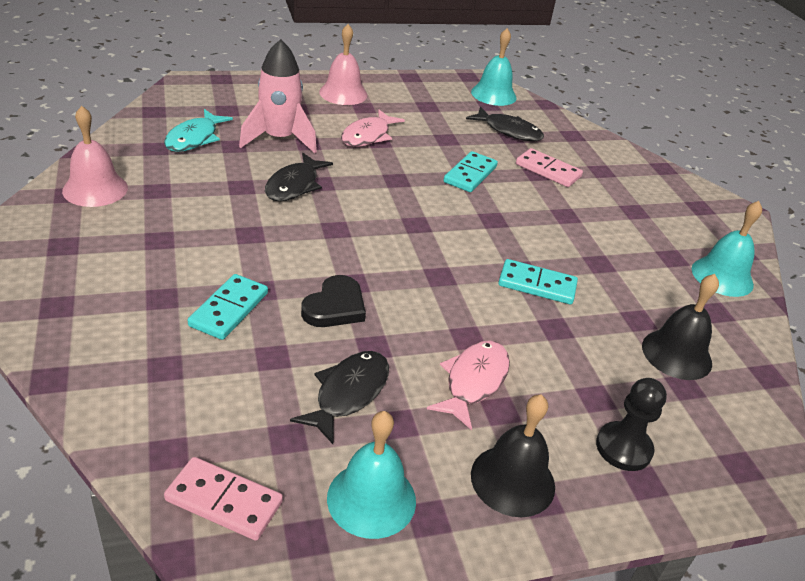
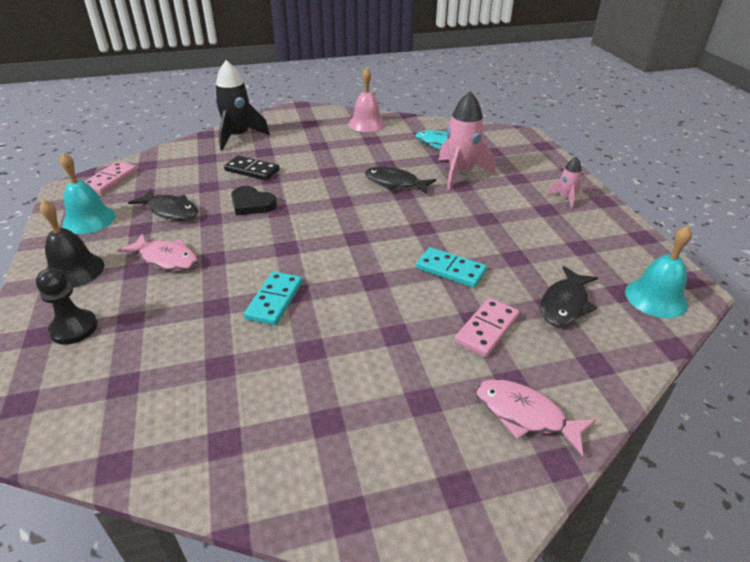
camera: 95 degrees right, 0 degrees up
turquoise domino [188,274,268,340] -> black domino [224,156,279,180]
pink bell [319,24,367,105] -> pink rocket [546,157,582,209]
pink fish [341,110,405,147] -> pink fish moved to [476,379,596,457]
black bell [642,274,719,380] -> none
turquoise bell [692,201,762,297] -> none
none -> black rocket [215,60,270,151]

